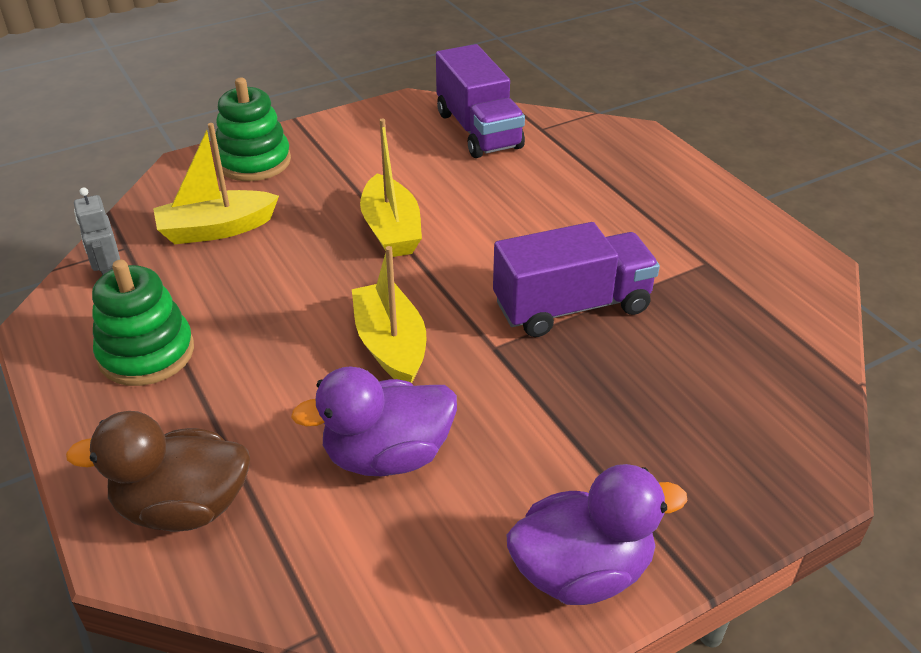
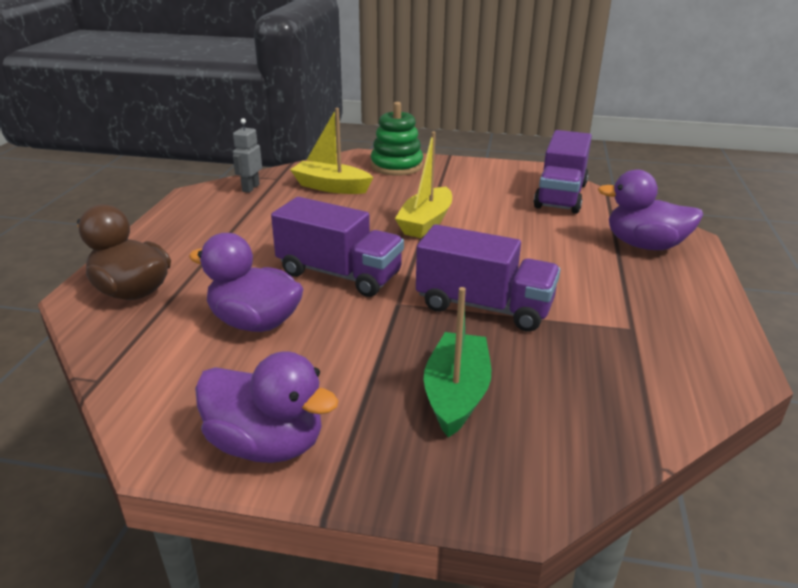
camera: 40 degrees right, 10 degrees down
green stacking toy [92,260,194,386] -> none
yellow boat [352,246,426,383] -> purple truck [271,197,404,297]
none -> green boat [424,287,491,437]
none -> purple duck [598,169,703,250]

